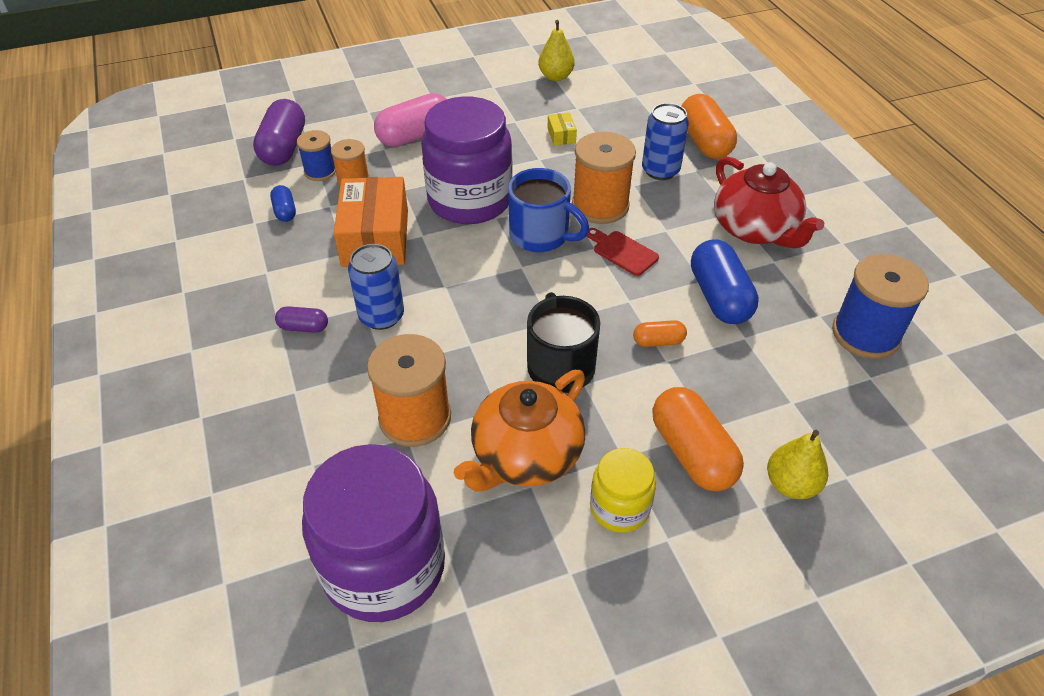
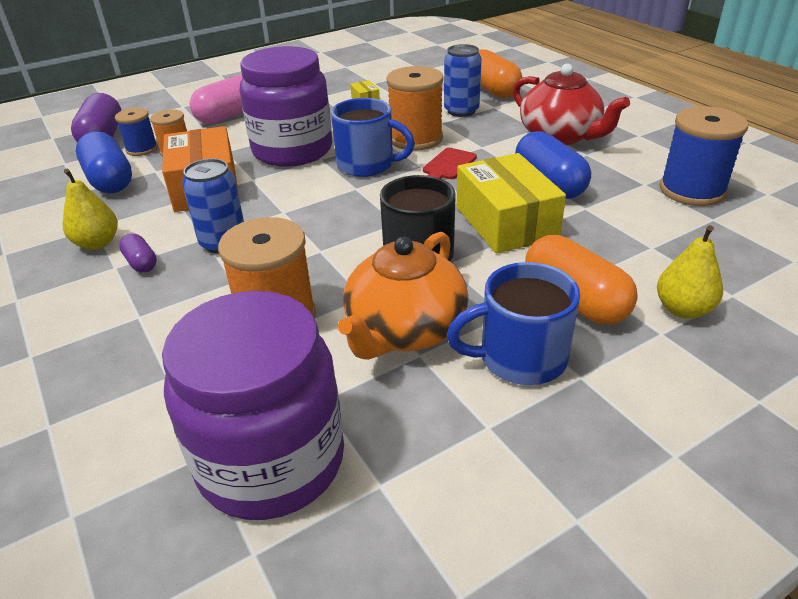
camera: 10 degrees left, 10 degrees down
blue capsule [270,185,296,222] -> blue capsule [76,131,132,194], size x1.98
purple capsule [275,306,328,333] -> purple capsule turned 60 degrees clockwise [119,233,157,273]
yellow pear [538,20,575,81] -> yellow pear moved to [63,169,118,250]
red cutting board [587,228,659,276] -> red cutting board turned 90 degrees counterclockwise [423,148,477,179]
yellow jar [590,448,656,533] -> blue mug [447,262,580,385]
orange capsule [633,320,687,347] -> yellow box [456,153,566,253]

